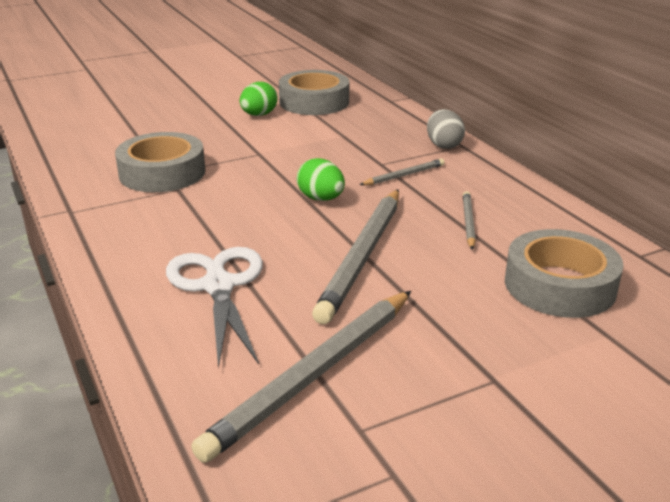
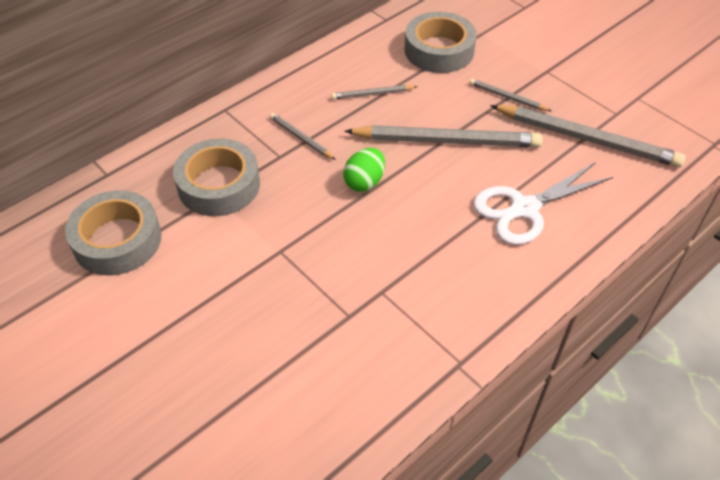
camera: 105 degrees left, 20 degrees up
grey tape [115,132,205,192] -> grey tape moved to [173,138,260,216]
green egg [240,82,278,116] -> none
grey egg [427,109,465,149] -> none
none -> grey pencil [469,78,551,111]

